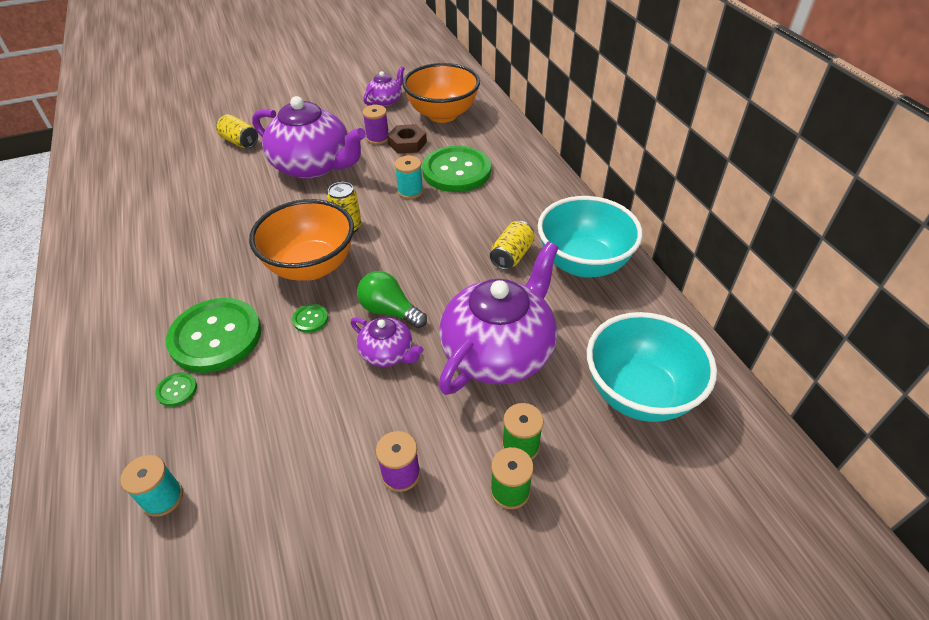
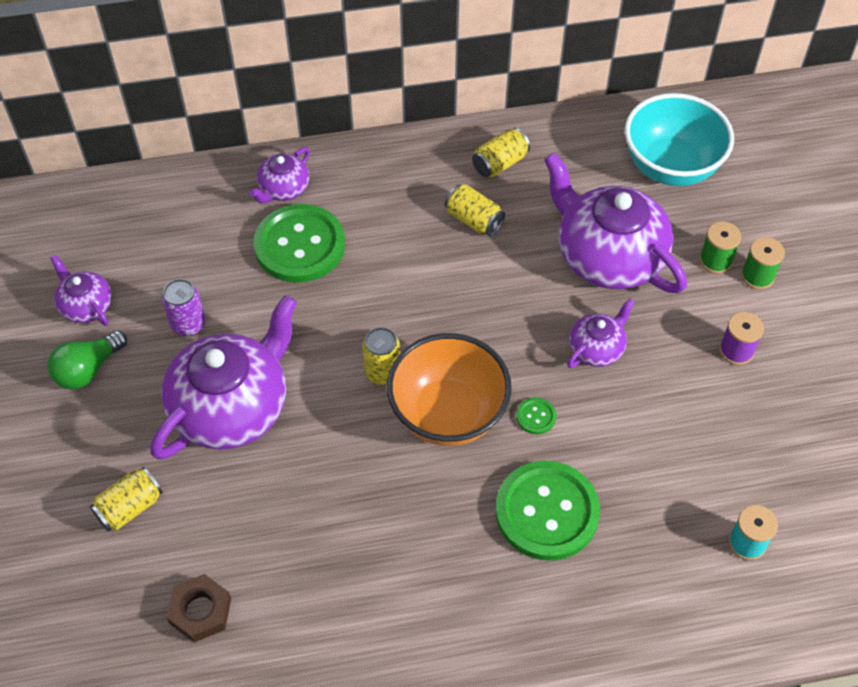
camera: 80 degrees left, 10 degrees up
green button [155,372,197,407] -> none
green light bulb [357,271,427,328] -> green light bulb moved to [48,330,127,390]
purple spool [362,105,388,144] -> purple can [162,279,206,336]
brown nut [387,124,427,154] -> brown nut moved to [166,574,231,642]
turquoise spool [395,156,423,199] -> none
orange bowl [402,63,480,123] -> none
turquoise bowl [538,196,643,277] -> yellow can [472,128,530,178]
none -> purple teapot [250,147,310,203]

